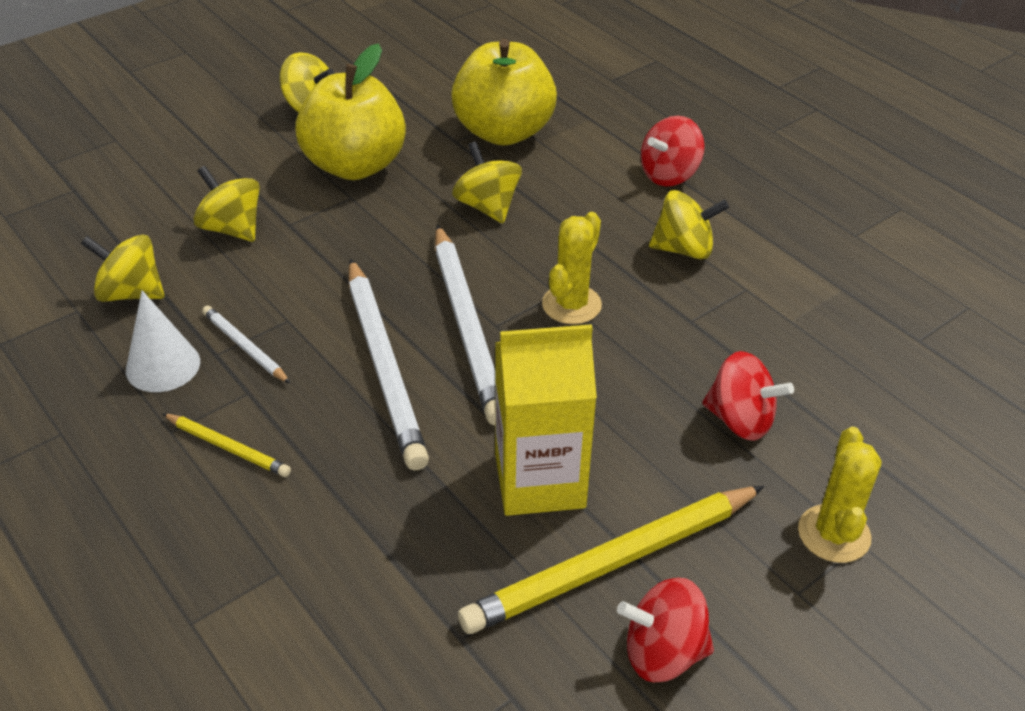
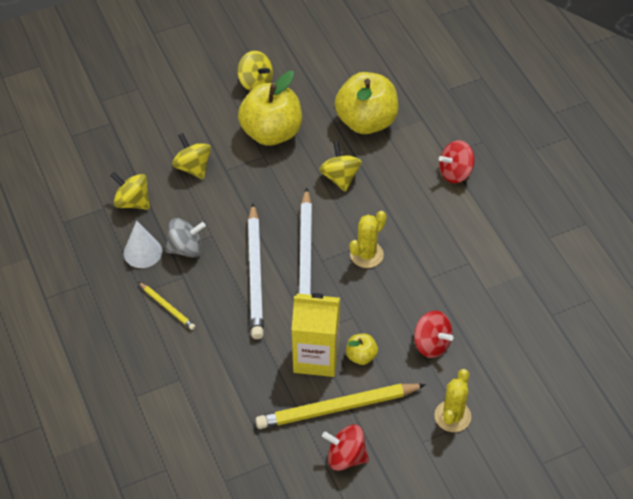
camera: 15 degrees right, 10 degrees up
white pencil [202,305,290,383] -> grey spinning top [165,218,206,258]
yellow spinning top [649,190,729,260] -> none
none -> yellow apple [346,334,378,365]

